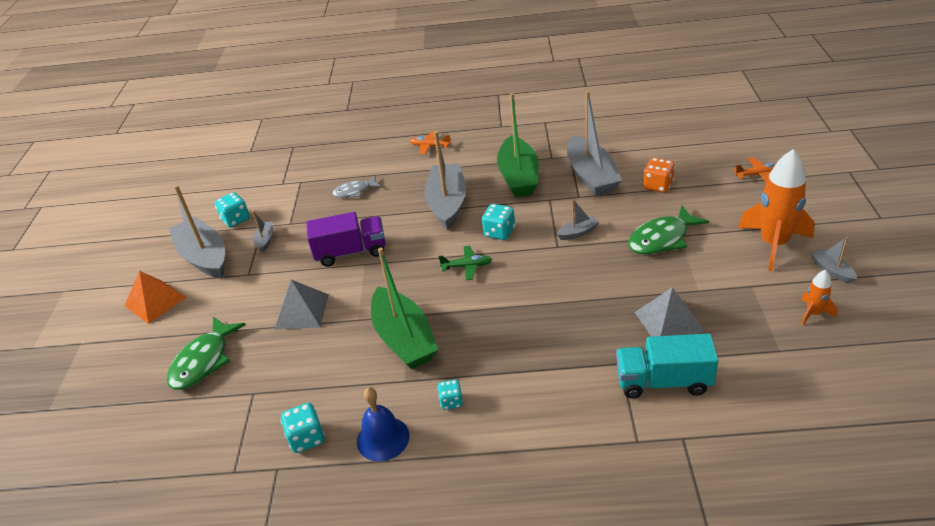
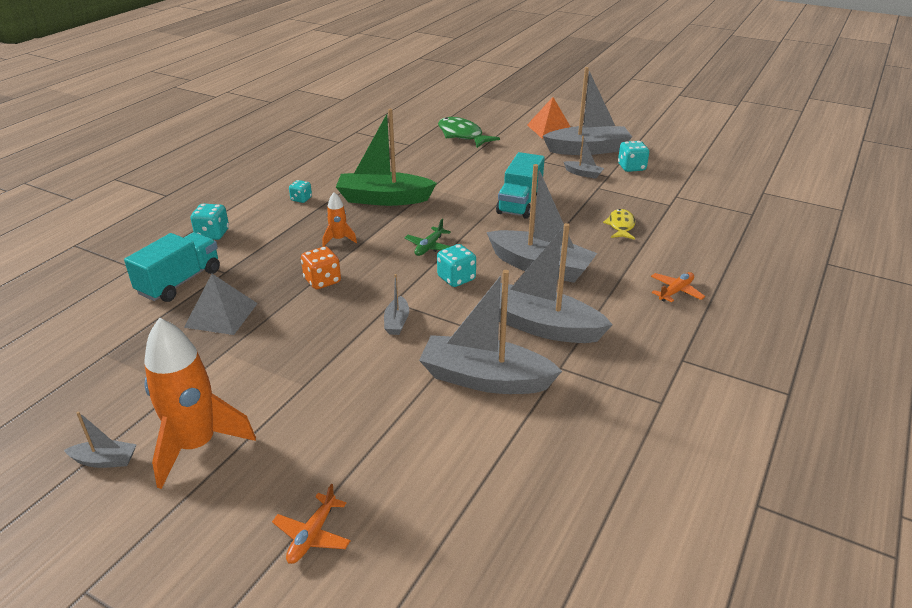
camera: 115 degrees right, 5 degrees down
grey pyramid [275,280,329,329] -> none
turquoise dice [280,403,325,453] -> turquoise dice moved to [190,204,229,240]
purple truck [306,212,386,267] -> turquoise truck [496,152,545,219]
grey fish [333,176,381,198] -> yellow fish [603,209,635,240]
blue bell [357,387,409,462] -> none
green boat [497,93,539,197] -> grey boat [499,223,613,343]
green fish [628,205,709,255] -> none
orange dice [643,158,675,193] -> orange dice moved to [301,246,341,289]
orange rocket [801,270,837,326] -> orange rocket moved to [323,192,357,246]

